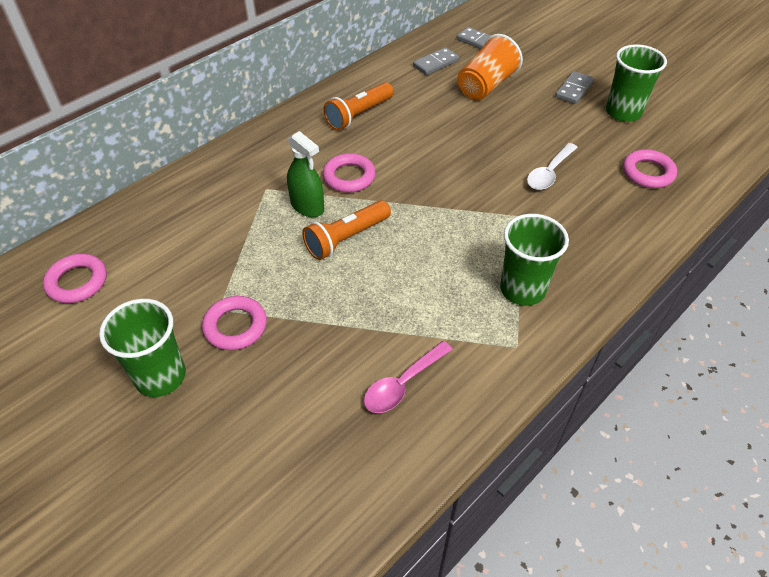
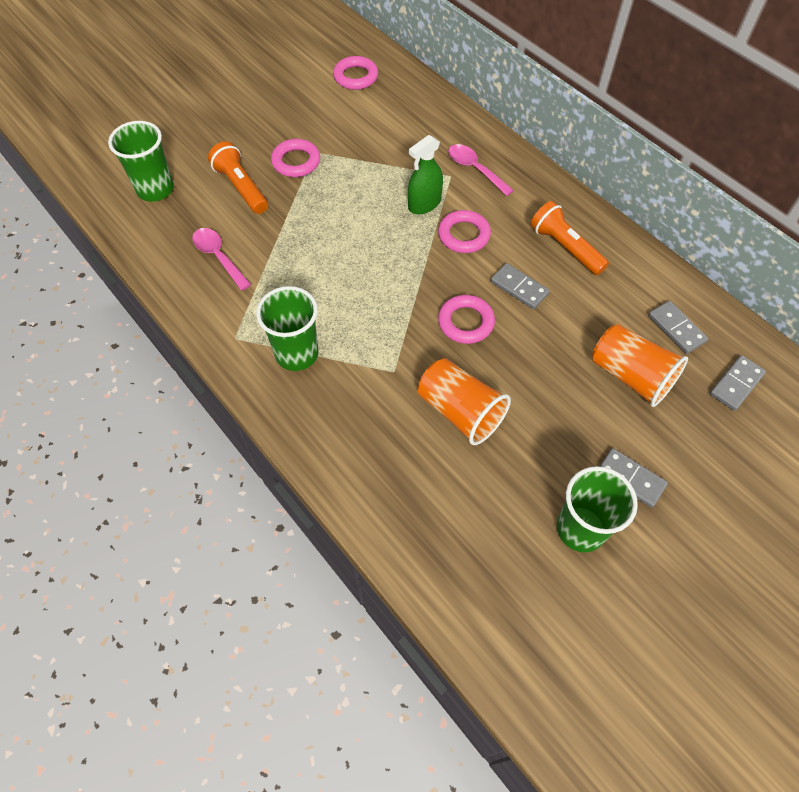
camera: 95 degrees right, 10 degrees up
green cup [99,299,186,397] -> green cup moved to [108,121,174,202]
orange flashlight [302,200,391,260] -> orange flashlight moved to [208,141,268,214]
white spoon [527,143,578,190] -> orange cup [418,358,511,445]
pink ring [623,149,677,188] -> pink ring moved to [438,295,495,344]
none -> pink spoon [448,144,514,196]
none -> grey domino [490,263,550,309]

